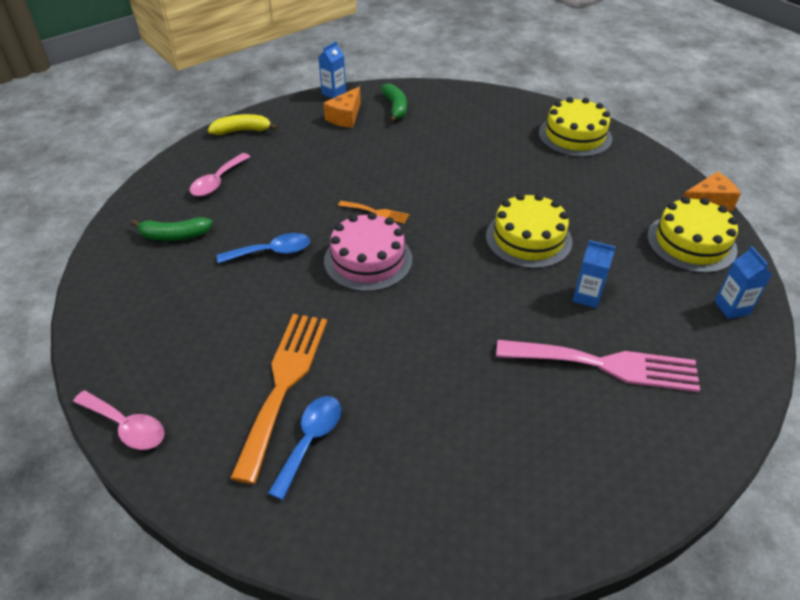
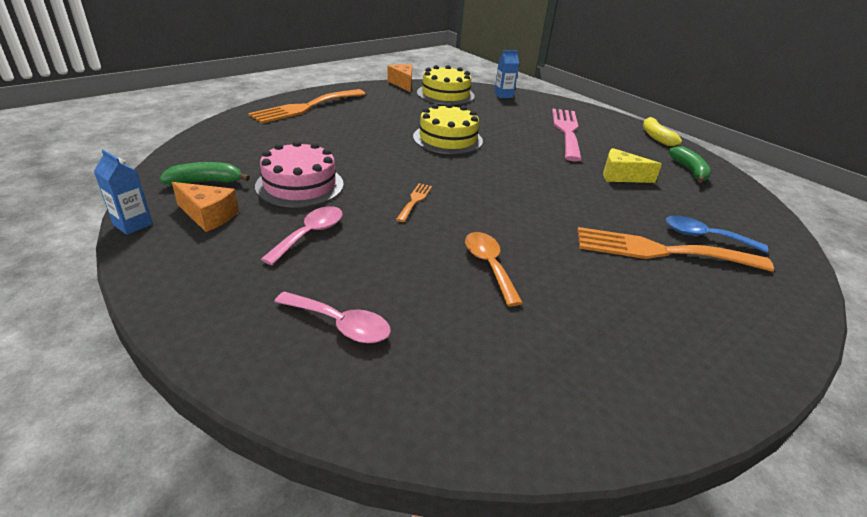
camera: 95 degrees left, 10 degrees down
pink spoon [73,391,165,450] -> pink spoon moved to [261,206,343,265]
green banana [131,217,213,241] -> green banana moved to [669,146,712,183]
yellow banana [208,114,278,135] -> yellow banana moved to [643,117,682,146]
blue spoon [217,233,310,264] -> orange spoon [465,232,523,306]
pink cake [324,212,412,292] -> pink cake moved to [255,140,344,208]
yellow cake [539,97,612,157] -> orange fork [248,89,365,124]
blue carton [573,240,616,308] -> none
none -> yellow cheese [603,148,662,183]

